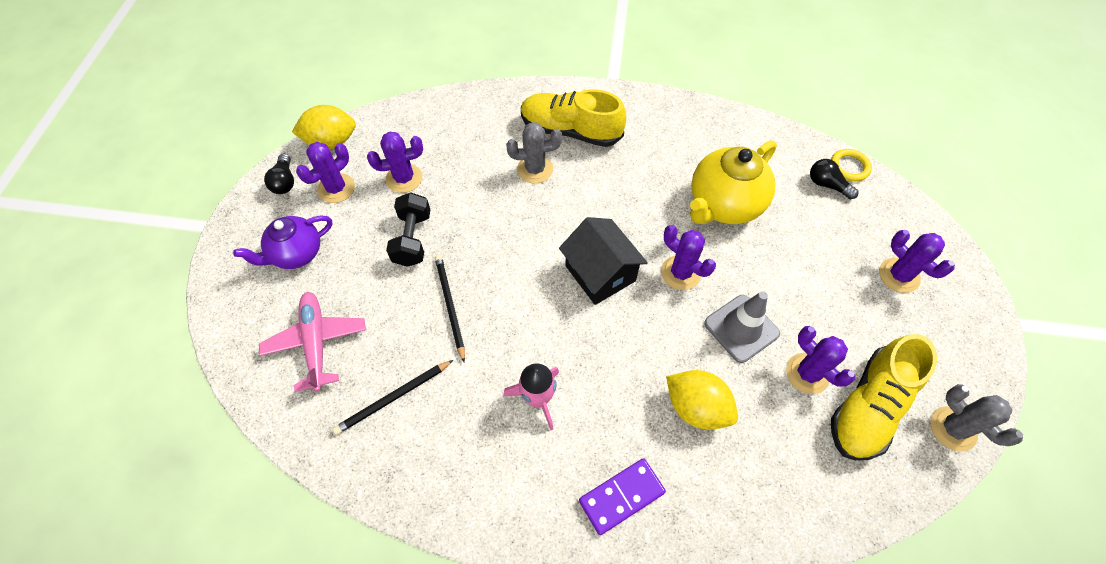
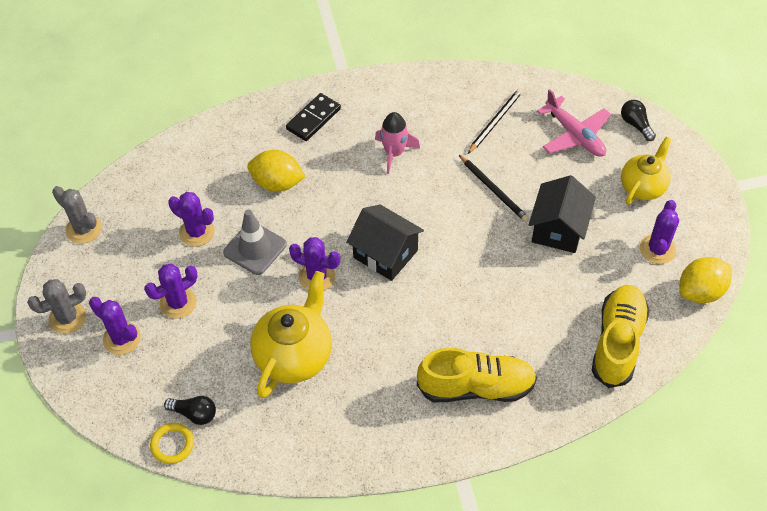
camera: 160 degrees right, 5 degrees down
purple teapot [233,216,332,269] -> yellow teapot [621,137,671,204]
black light bulb [264,154,294,194] -> black light bulb moved to [621,100,656,141]
purple cactus [367,131,423,193] -> purple cactus moved to [144,264,197,319]
black dumbbell [386,192,430,267] -> black house [529,175,596,253]
grey cactus [506,122,562,183] -> grey cactus moved to [27,279,86,334]
purple domino [579,458,666,535] -> black domino [286,93,341,141]
yellow shoe [831,334,937,460] -> yellow shoe moved to [592,285,650,388]

